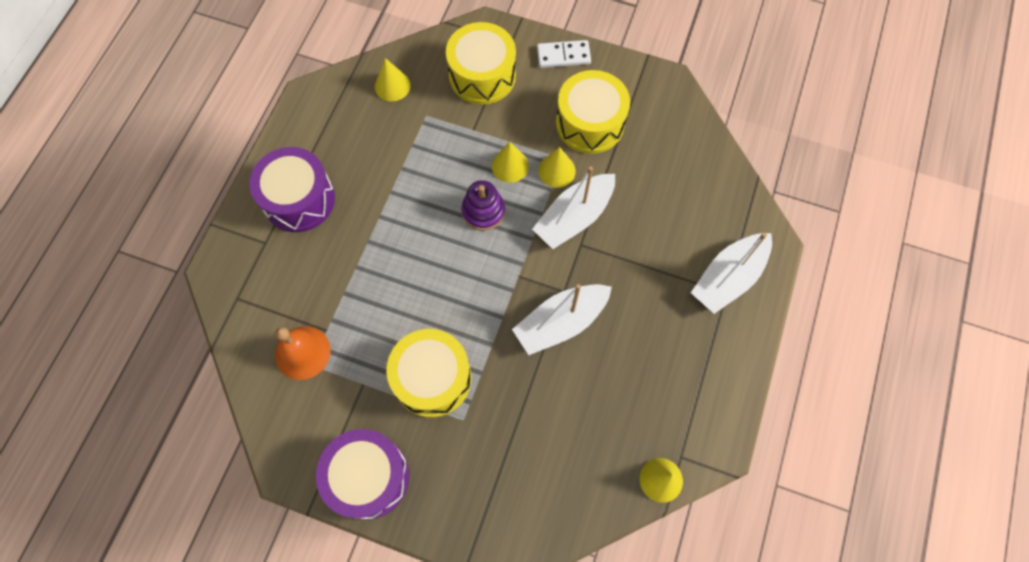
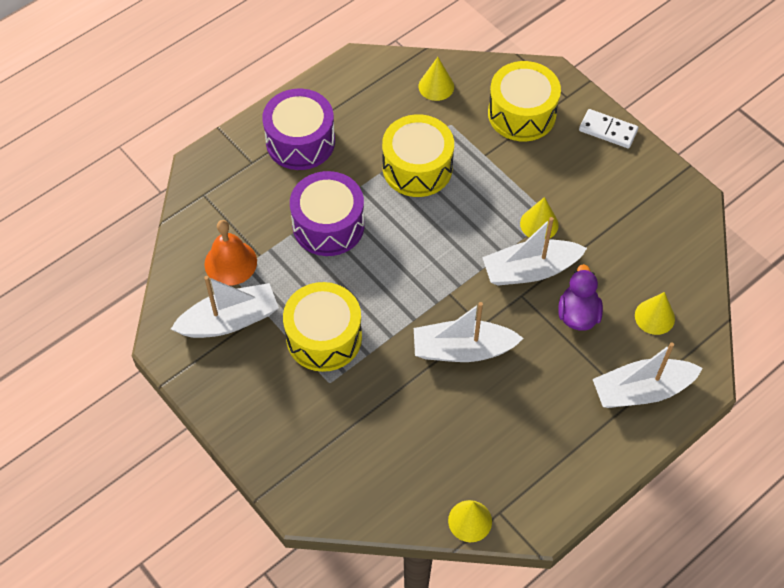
camera: 30 degrees right, 10 degrees down
purple drum [316,429,409,520] -> purple drum moved to [290,171,365,256]
purple stacking toy [462,180,505,231] -> none
yellow cone [492,142,529,183] -> yellow cone moved to [635,292,675,335]
yellow drum [556,70,630,154] -> yellow drum moved to [382,114,454,197]
none -> white boat [171,276,279,338]
none -> purple duck [558,264,603,331]

